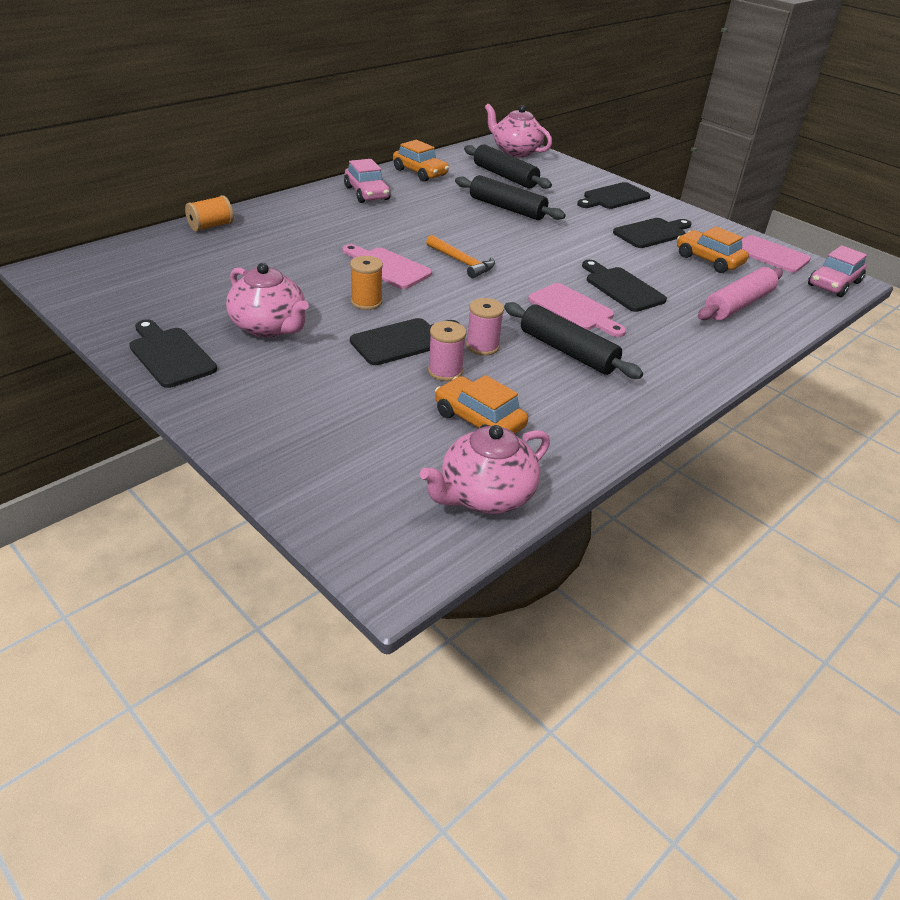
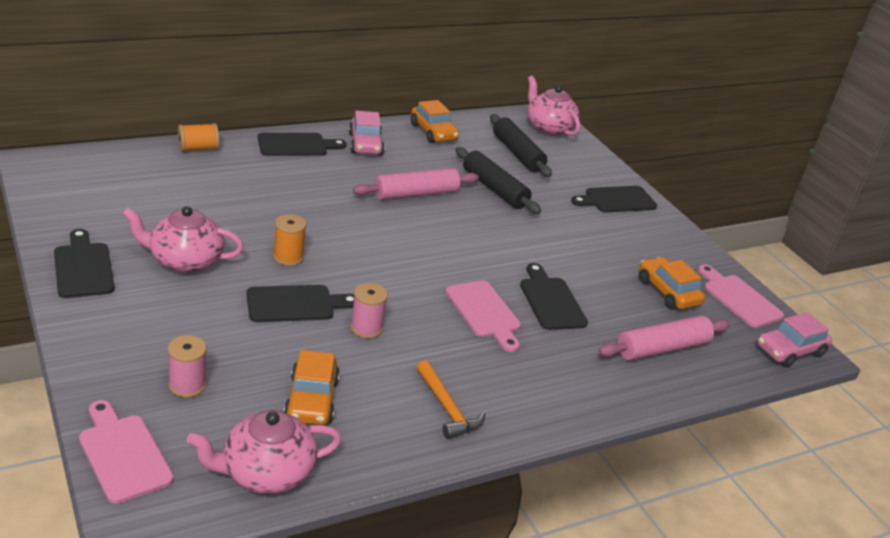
camera: 15 degrees right, 5 degrees down
pink teapot [226,263,309,338] -> pink teapot turned 120 degrees clockwise [122,206,244,273]
pink cutting board [342,244,432,289] -> pink cutting board moved to [79,400,174,504]
orange hammer [426,235,495,278] -> orange hammer moved to [417,360,485,439]
pink spool [428,321,466,381] -> pink spool moved to [168,335,207,398]
orange car [435,375,528,434] -> orange car turned 150 degrees counterclockwise [284,350,340,425]
black rolling pin [504,302,643,379] -> none
black cutting board [613,218,692,248] -> black cutting board moved to [257,133,347,156]
none -> pink rolling pin [353,168,479,200]

